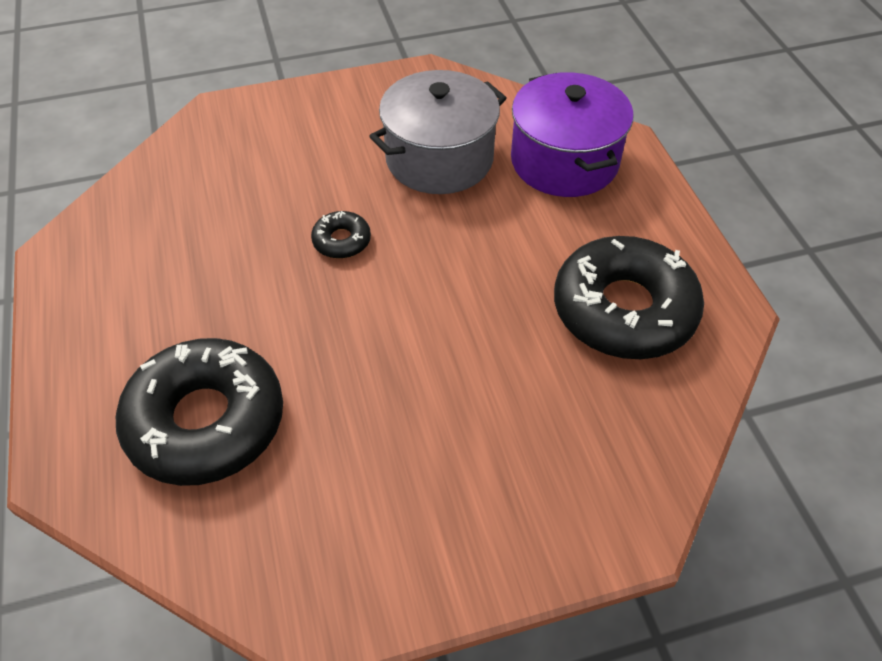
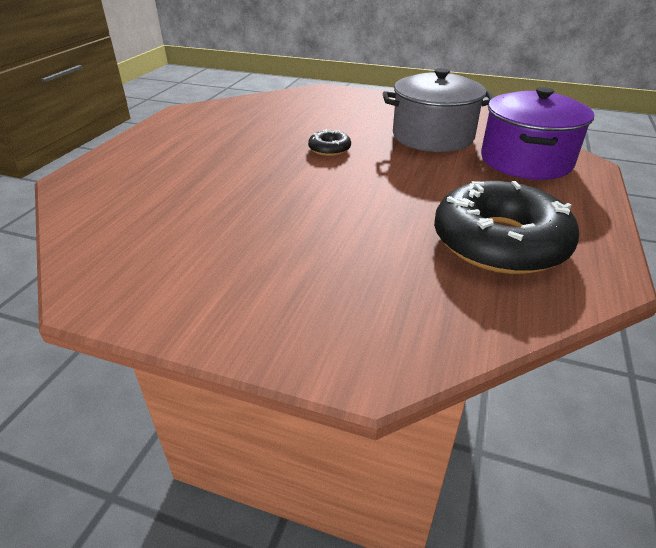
camera: 35 degrees right, 15 degrees down
black donut [116,338,283,486] -> none

